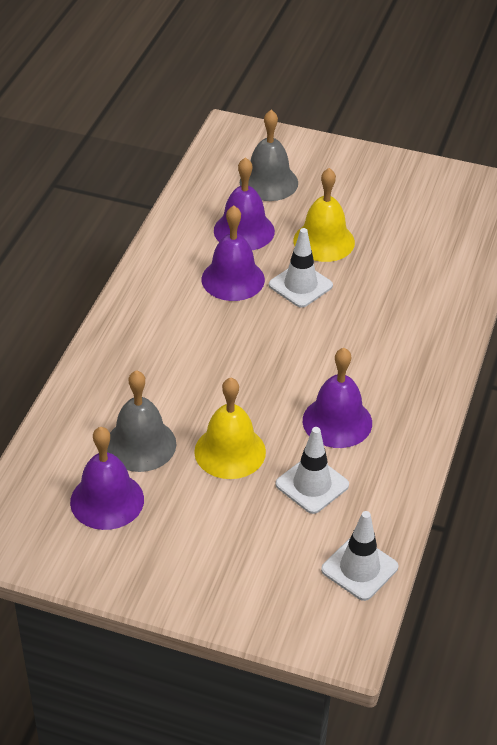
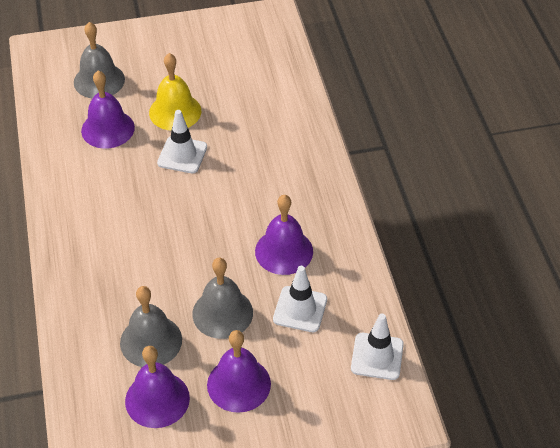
camera: 30 degrees left, 5 degrees up
yellow bell [194,378,266,479] -> grey bell [192,258,253,339]
purple bell [202,206,265,301] -> purple bell moved to [207,330,271,413]

